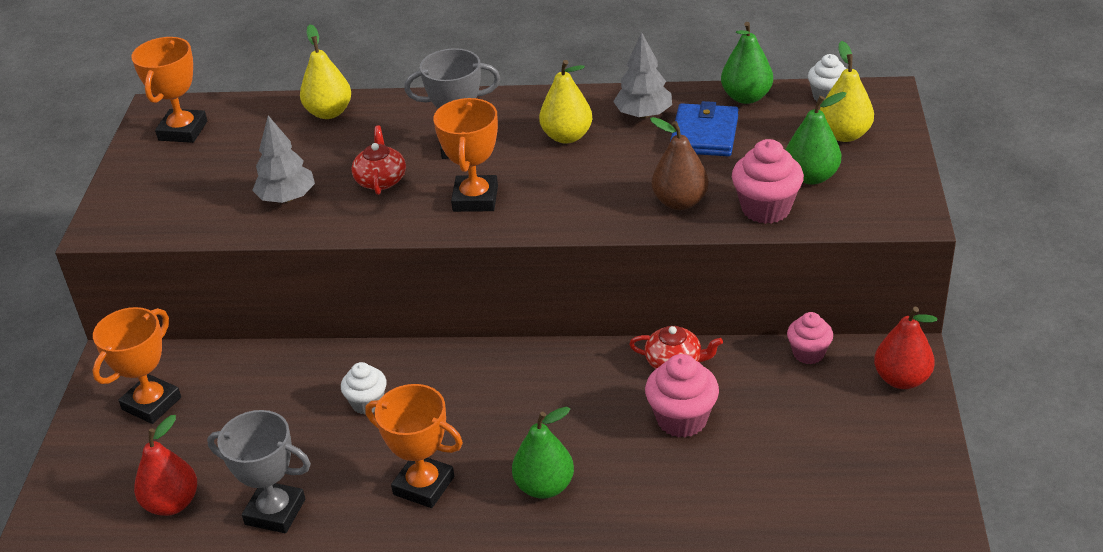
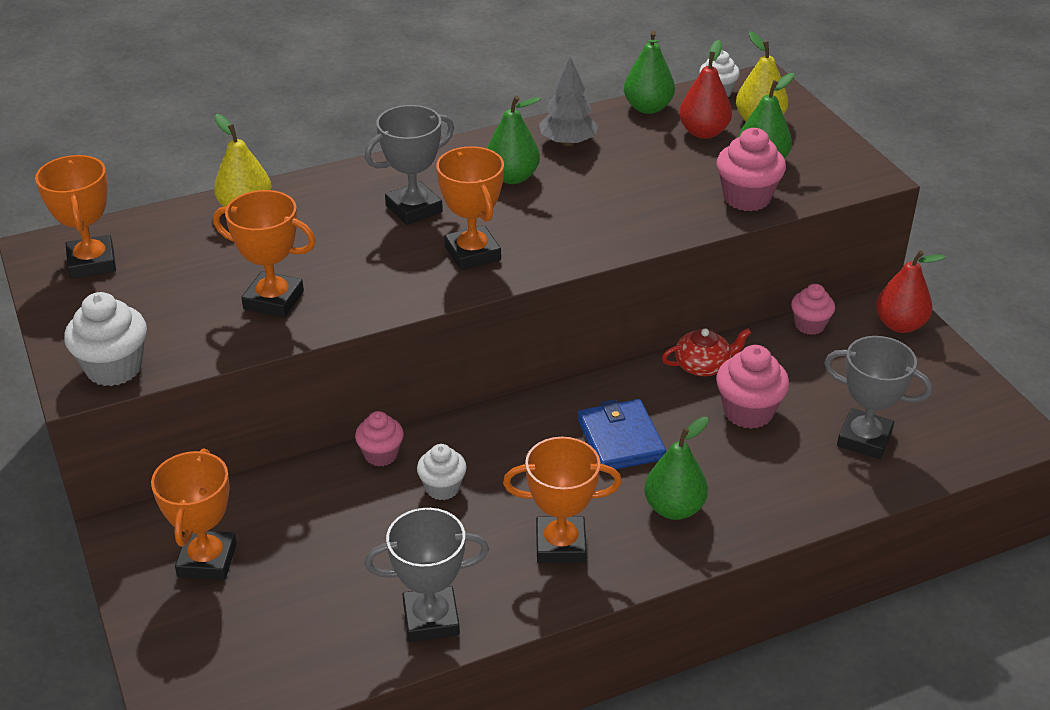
camera: 30 degrees left, 0 degrees up
red pear [134,415,197,516] -> red pear moved to [679,40,732,139]
grey tree [252,115,315,203] -> orange trophy [213,190,316,318]
red teapot [352,125,406,195] -> none
yellow pear [539,60,592,144] -> green pear [487,96,541,184]
brown pear [650,117,709,210] -> none
blue wallet [670,101,739,156] -> blue wallet moved to [578,399,666,472]
none -> white cupcake [64,292,147,386]
none -> pink cupcake [355,411,404,466]
none -> grey trophy [824,336,932,459]

